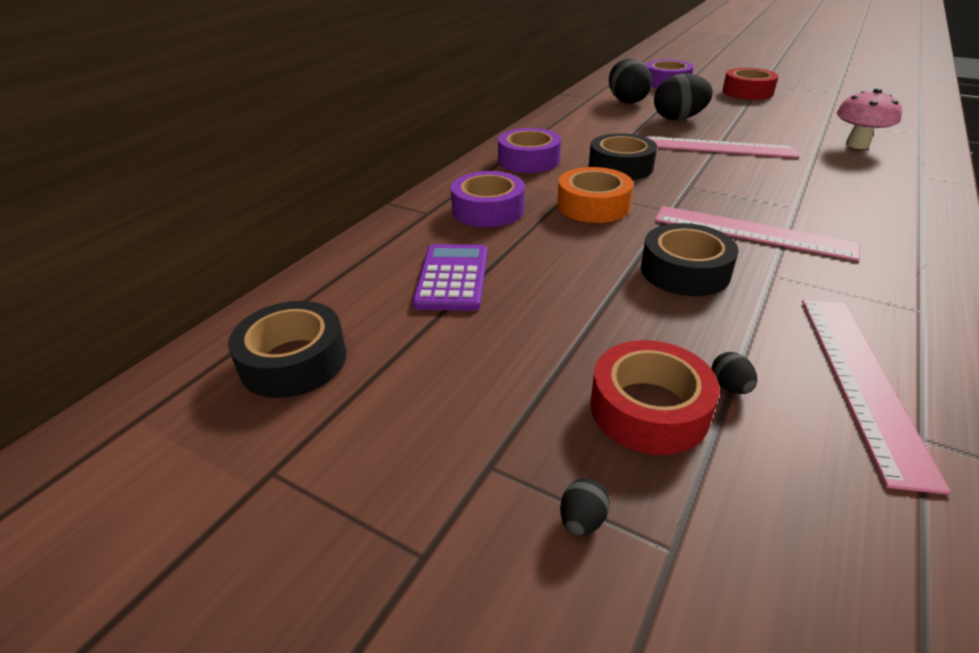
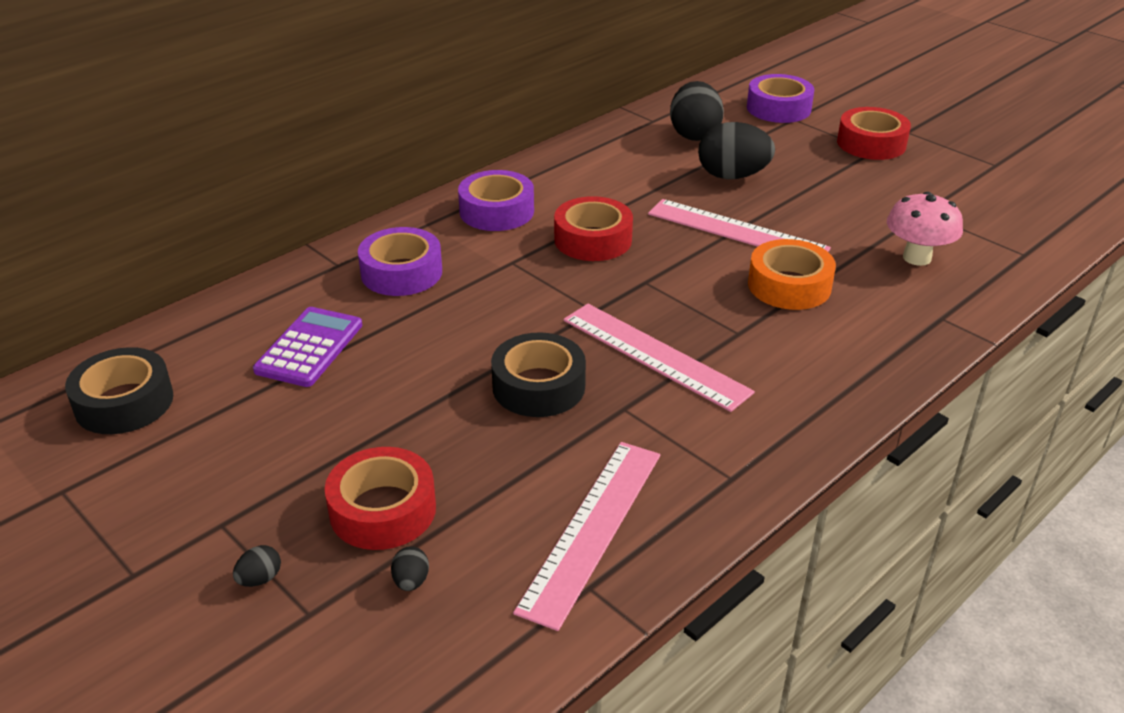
camera: 15 degrees right, 0 degrees up
orange tape [557,167,633,223] -> orange tape moved to [748,239,836,310]
black tape [589,133,657,180] -> red tape [554,196,633,261]
black egg [711,352,757,394] -> black egg moved to [391,546,429,591]

